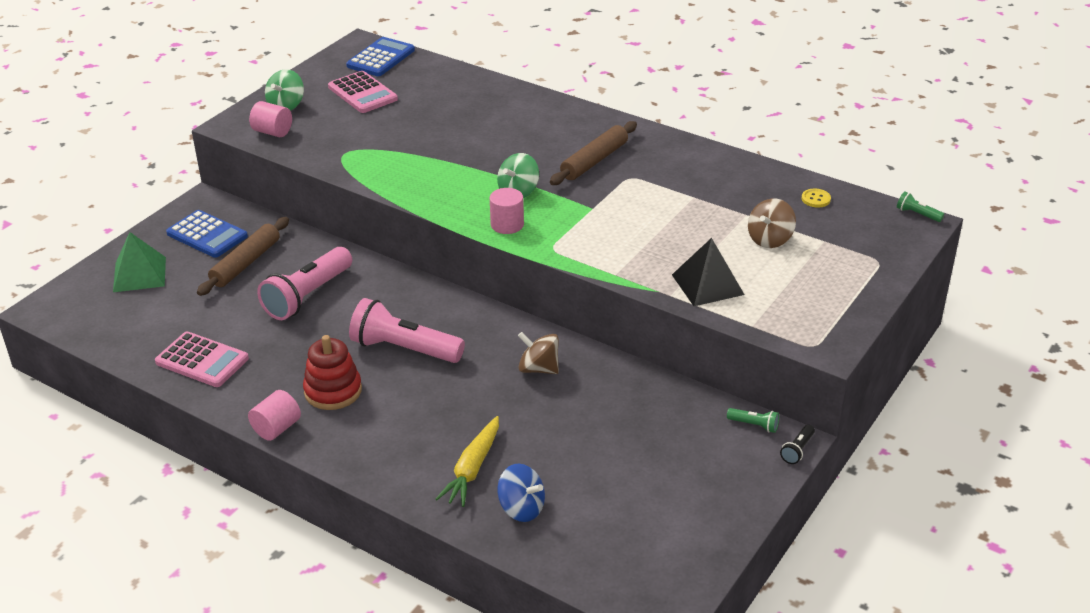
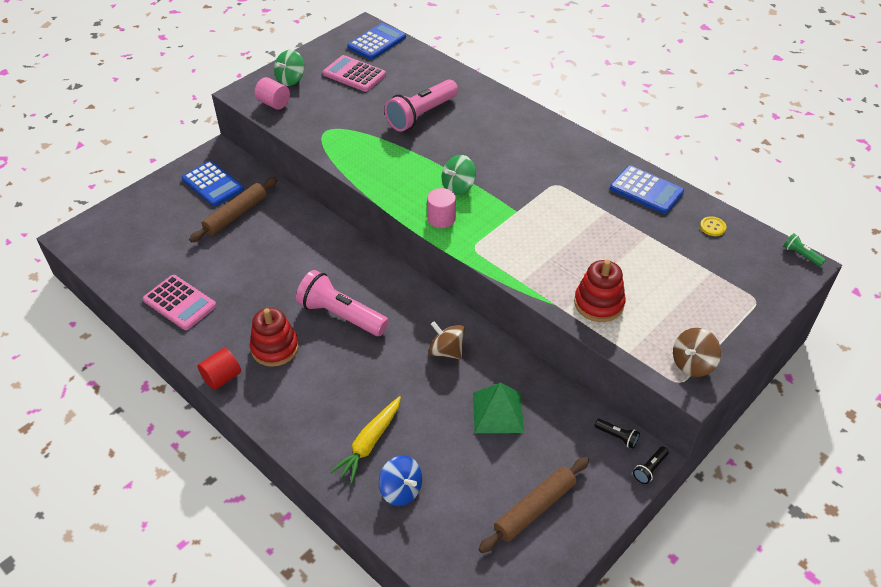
camera: 10 degrees right, 10 degrees up
green pyramid [113,232,166,292] -> green pyramid moved to [473,382,524,433]
pink cylinder [248,390,301,441] -> red cylinder [198,348,241,390]
pink flashlight [257,247,352,320] -> pink flashlight moved to [384,79,458,132]
pink calculator [328,71,398,113] -> pink calculator turned 150 degrees clockwise [323,55,386,92]
brown rolling pin [550,121,637,185] -> brown rolling pin moved to [478,457,589,553]
black pyramid [672,238,745,306] -> red stacking toy [574,259,626,322]
green flashlight [727,408,779,433] -> black flashlight [594,419,640,449]
brown spinning top [748,199,796,248] -> brown spinning top moved to [673,328,721,377]
none -> blue calculator [610,166,684,214]

